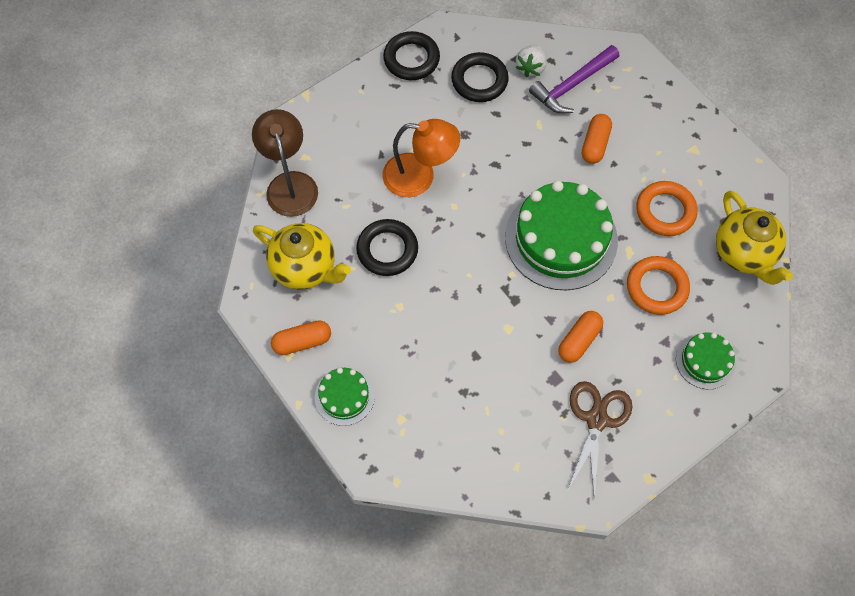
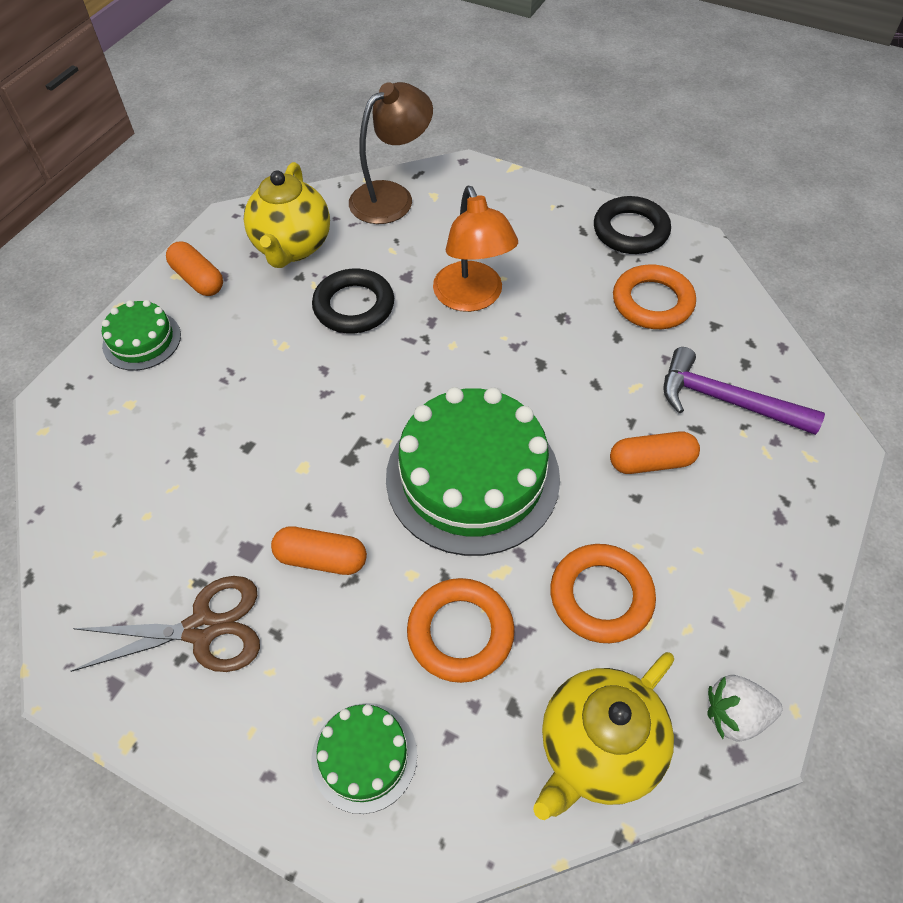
camera: 65 degrees right, 10 degrees down
black ring [451,52,509,102] -> orange ring [613,264,696,329]
white strawberry [515,45,546,78] -> white strawberry moved to [708,675,782,741]

